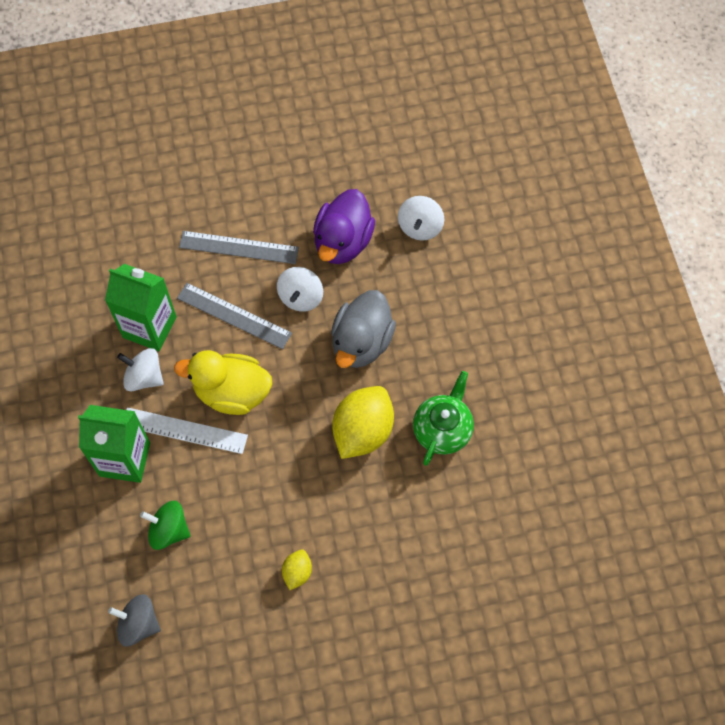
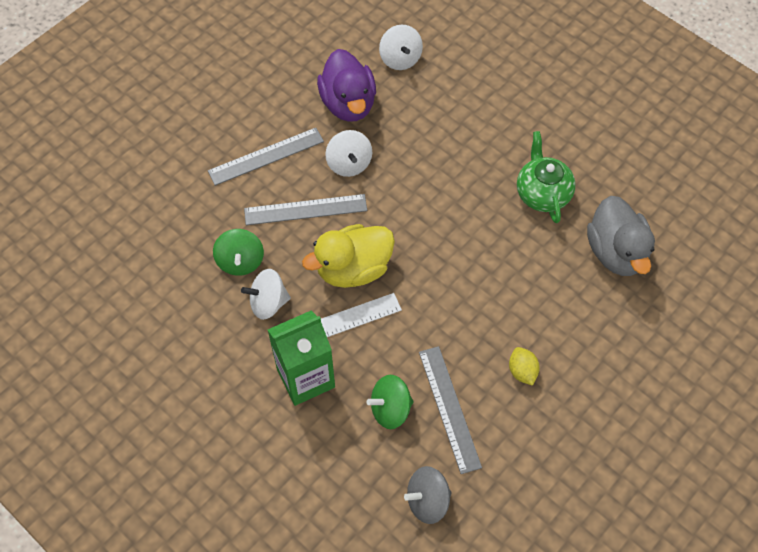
camera: 35 degrees left, 5 degrees down
green carton [105,264,177,351] -> green spinning top [213,229,264,276]
grey duck [331,290,396,368] -> grey duck moved to [587,196,655,276]
yellow lemon [332,386,394,459] -> none
none -> grey ruler [419,346,482,474]

